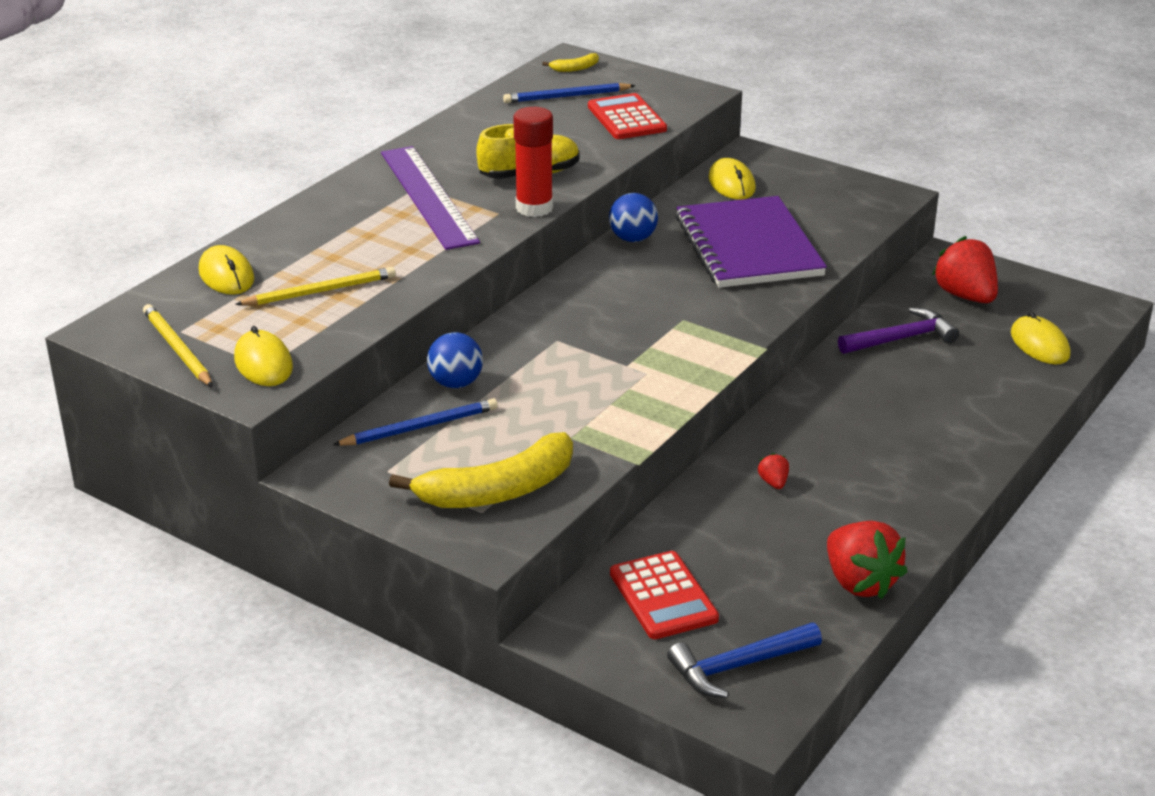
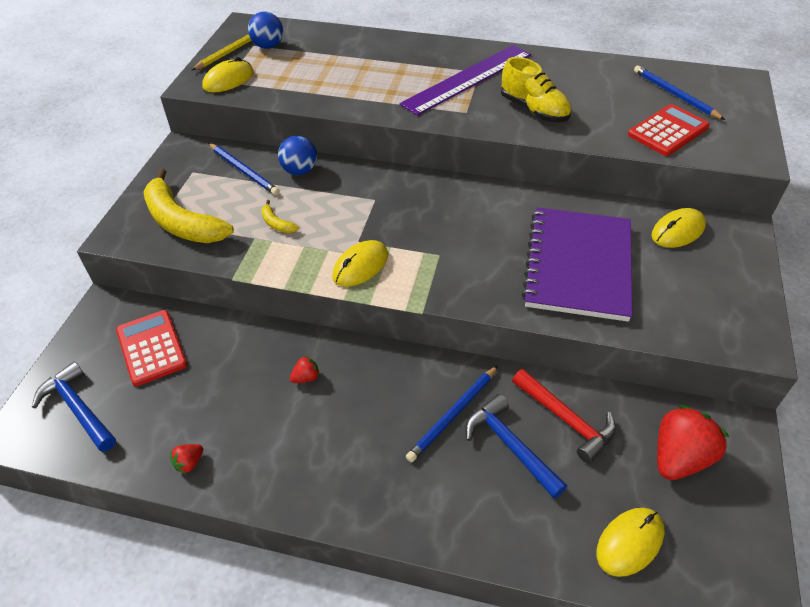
camera: 70 degrees right, 15 degrees up
yellow mouse [199,245,254,295] -> yellow mouse moved to [332,240,388,287]
yellow pencil [235,267,396,305] -> none
red glue stick [513,107,553,217] -> none
yellow banana [542,53,599,72] -> yellow banana moved to [261,200,299,233]
blue ball [609,193,658,242] -> blue ball moved to [248,12,283,49]
red calculator [610,551,719,639] -> red calculator turned 105 degrees clockwise [116,310,187,386]
purple notebook [675,196,827,288] -> purple notebook turned 45 degrees counterclockwise [522,207,632,322]
red strawberry [827,521,908,599] -> red strawberry [170,444,203,474], size x0.45
purple hammer [838,308,959,354] -> red hammer [512,369,616,464]
none -> blue pencil [406,365,498,462]
none -> blue hammer [465,394,567,499]

